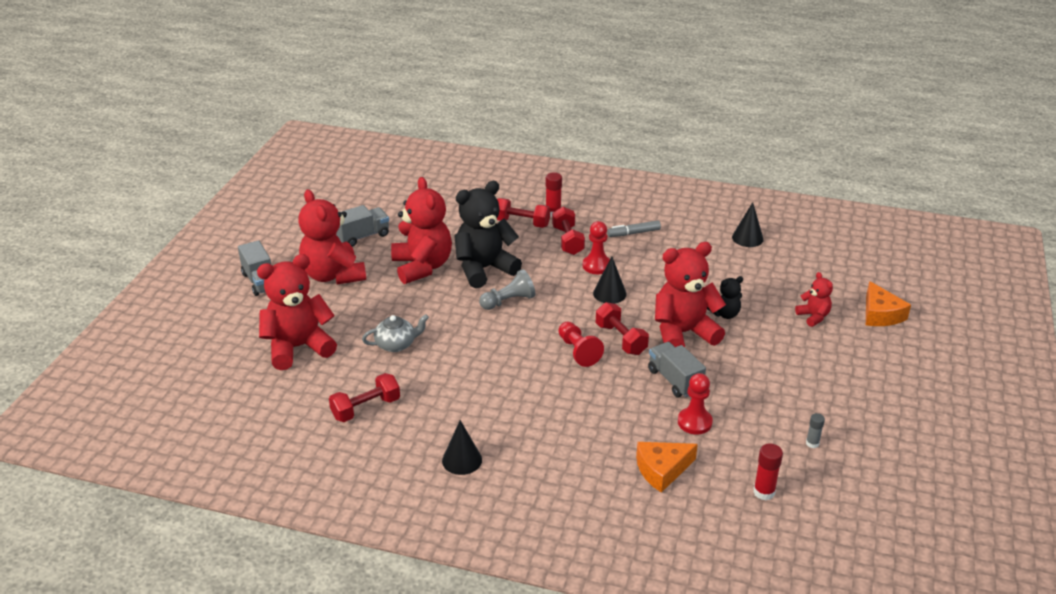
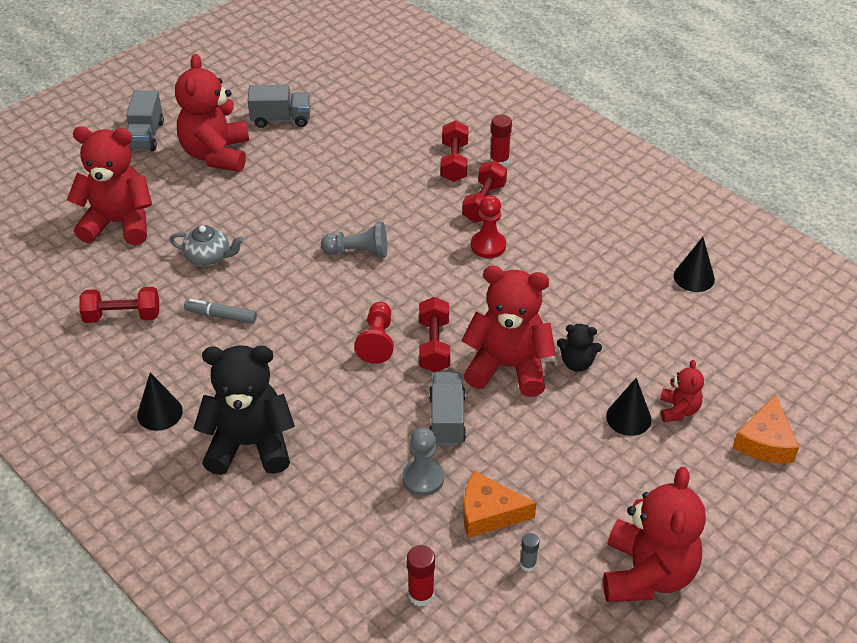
camera: 30 degrees right, 10 degrees up
red teddy bear [391,177,452,284] -> red teddy bear moved to [603,467,706,602]
black teddy bear [454,181,522,288] -> black teddy bear moved to [193,345,295,475]
red dumbbell [497,198,550,228] -> red dumbbell turned 45 degrees clockwise [441,120,469,182]
black cone [593,256,627,304] -> black cone moved to [606,378,652,436]
grey marker [607,220,661,237] -> grey marker moved to [184,299,257,324]
orange cheese [636,442,698,493] -> orange cheese moved to [463,471,536,538]
red pawn [678,373,713,435] -> grey pawn [402,427,444,496]

